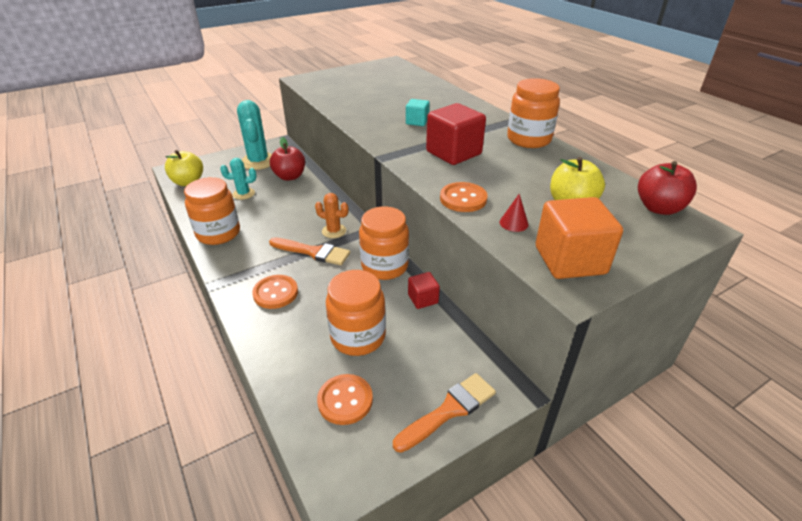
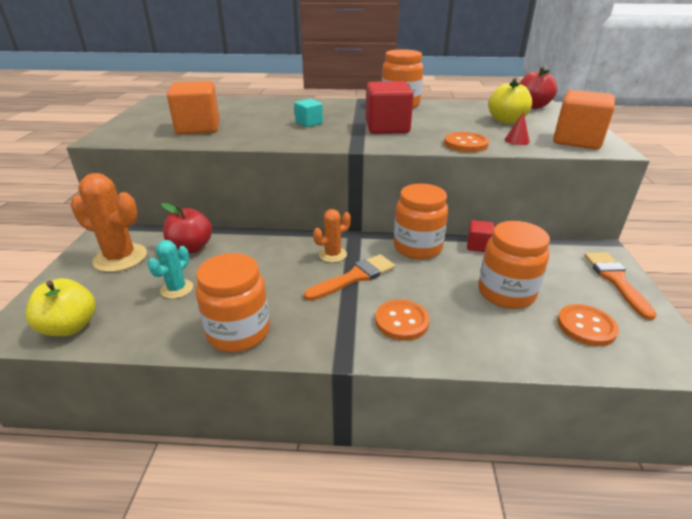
camera: 55 degrees left, 5 degrees down
turquoise cactus [237,100,272,170] -> orange cactus [70,173,147,272]
none -> orange cube [167,81,220,135]

